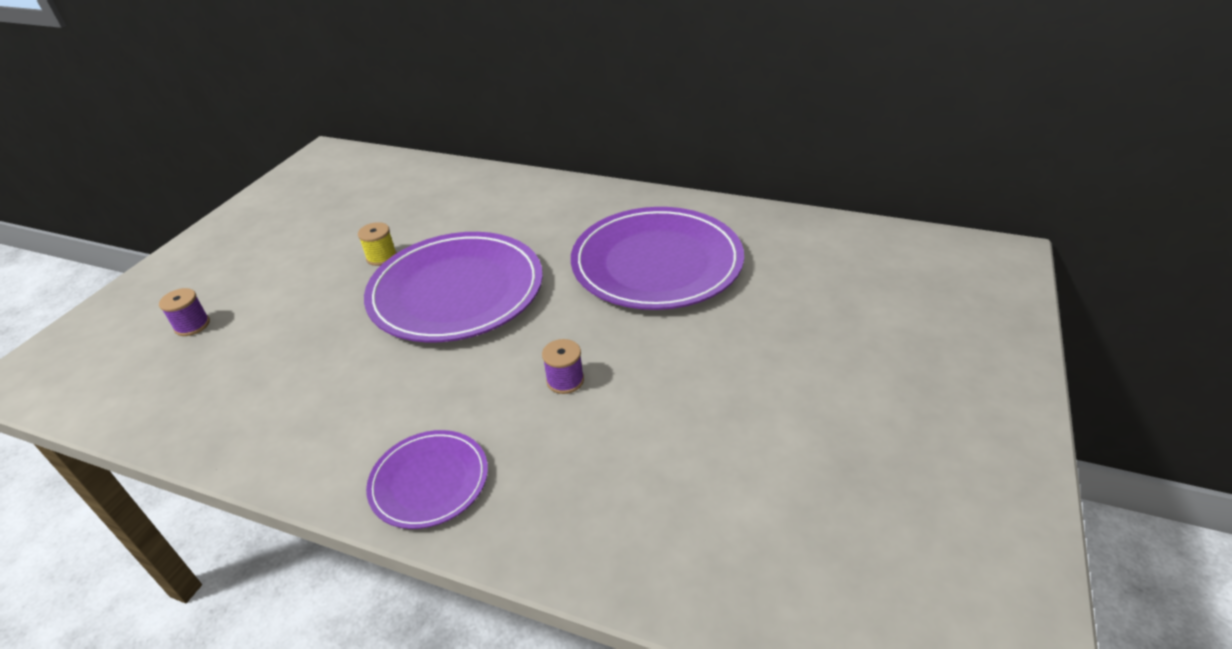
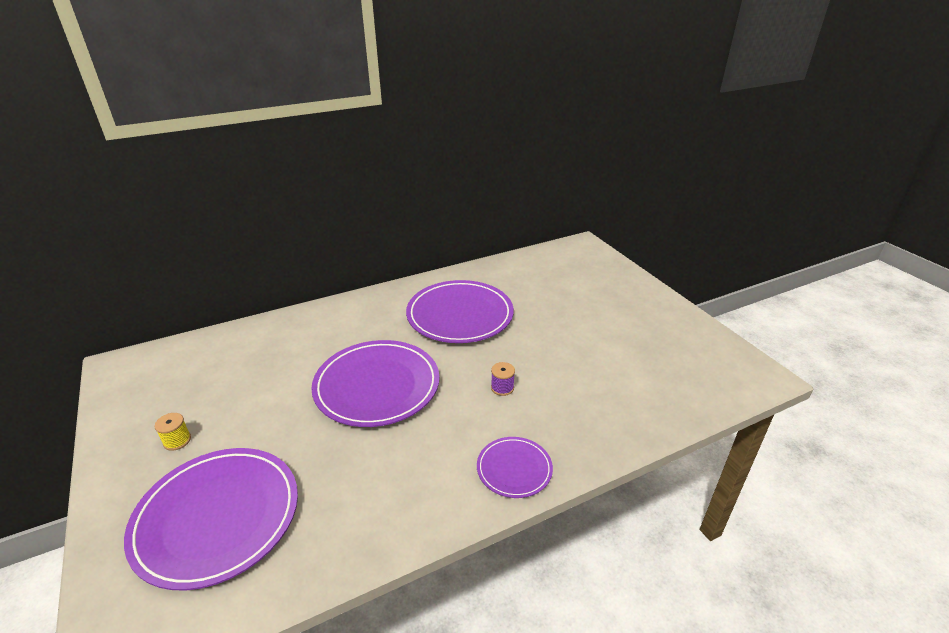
camera: 50 degrees left, 5 degrees down
purple spool [159,288,210,336] -> purple plate [124,448,298,590]
yellow spool [358,222,397,266] -> yellow spool moved to [154,413,191,451]

